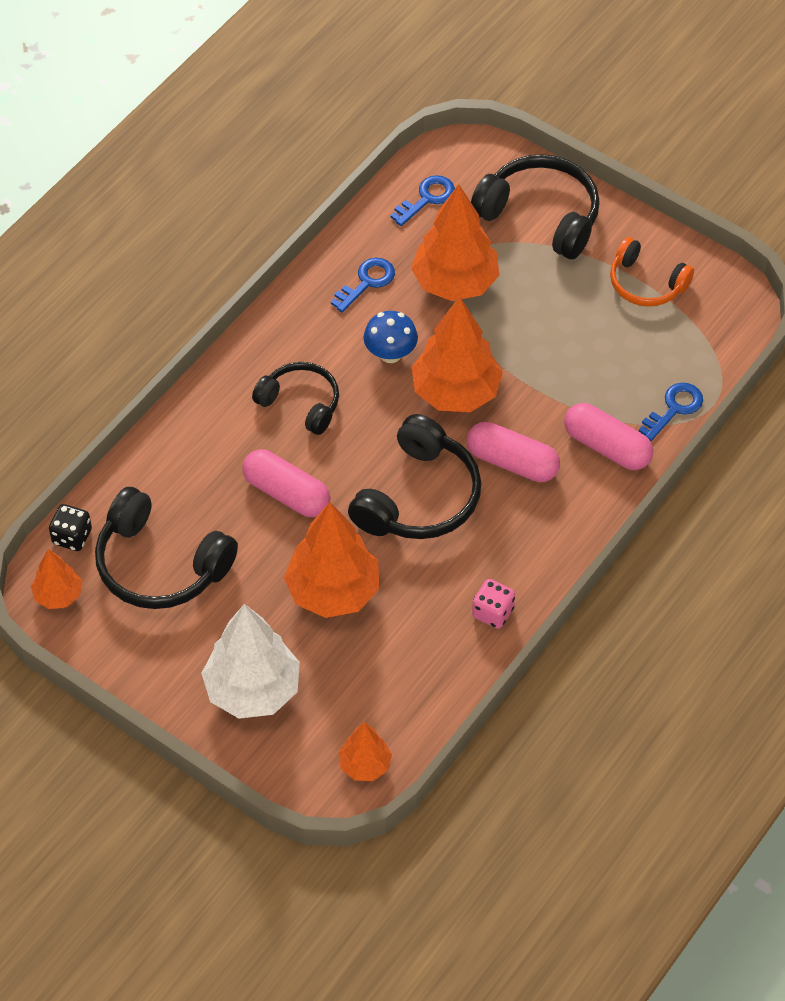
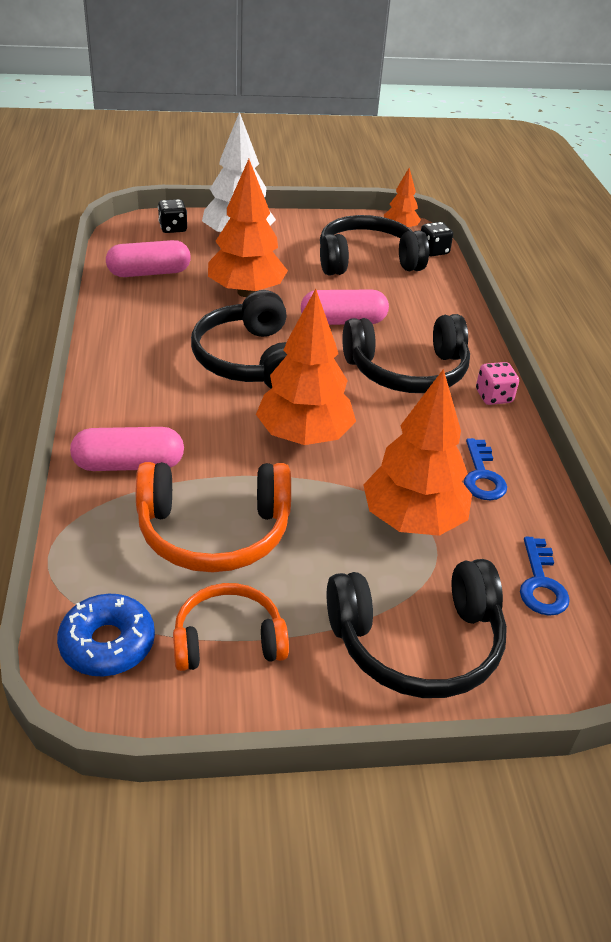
camera: 135 degrees right, 15 degrees down
black headphones [252,362,339,435] -> black headphones [342,314,470,393], size x1.56
orange tree [338,722,392,781] -> none
blue mushroom [364,311,418,363] -> none
pink capsule [467,422,560,482] -> pink capsule moved to [106,240,191,277]
pink dice [472,579,515,629] -> pink dice moved to [476,362,519,405]
blue key [639,382,703,441] -> none
none -> blue donut [57,594,155,676]
none -> orange headphones [136,462,291,573]
none -> black dice [158,199,187,233]

